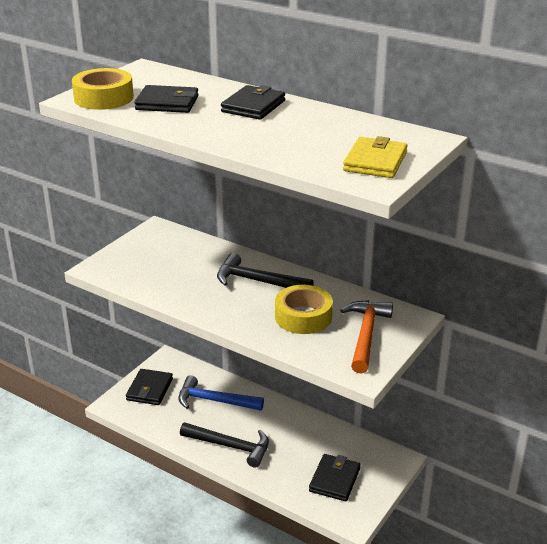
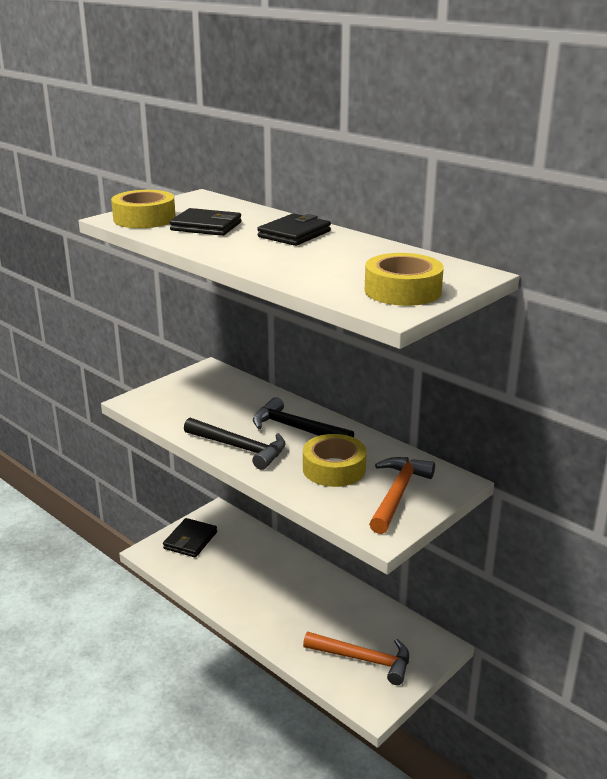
camera: 10 degrees right, 5 degrees down
blue hammer [178,375,264,411] -> none
black hammer [180,422,269,468] -> black hammer moved to [184,418,286,470]
black wallet [309,454,360,501] -> orange hammer [303,632,409,685]
yellow wallet [343,136,408,178] -> yellow tape [365,253,444,306]

